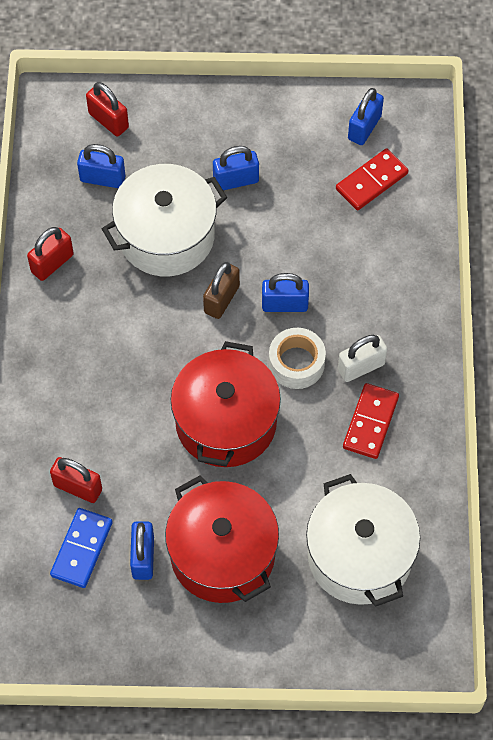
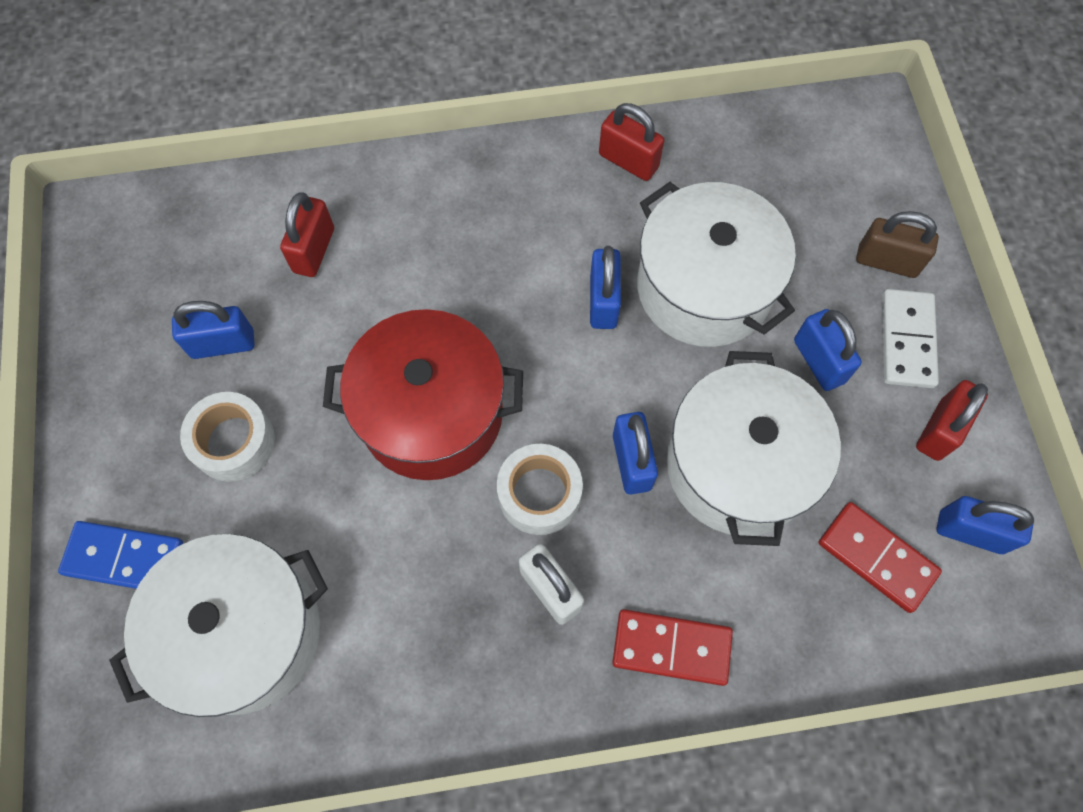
camera: 80 degrees right, 5 degrees up
blue domino [50,508,113,588] -> blue domino moved to [58,521,183,589]
blue padlock [77,144,125,188] -> blue padlock moved to [590,246,621,329]
red padlock [86,82,129,136] -> red padlock moved to [916,380,988,461]
red pot [165,475,279,603] -> white tape [180,392,275,482]
brown padlock [203,262,240,319] -> brown padlock moved to [856,211,939,278]
red domino [343,383,399,459] -> red domino moved to [612,609,733,686]
none -> white pot [667,351,841,546]
none -> white domino [882,289,939,388]

